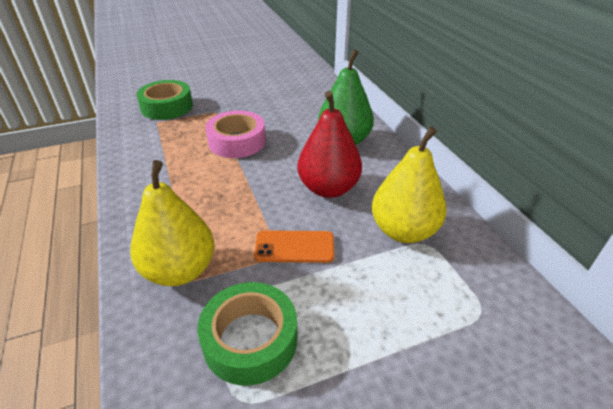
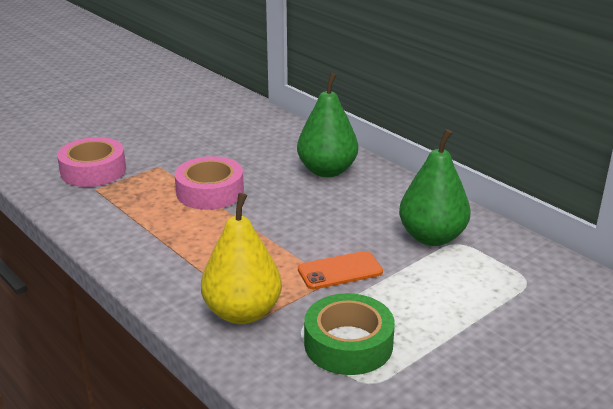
camera: 20 degrees left, 10 degrees down
green tape [136,80,193,120] -> pink tape [57,137,126,187]
red pear [297,91,362,198] -> none
yellow pear [372,126,446,243] -> green pear [399,129,471,246]

